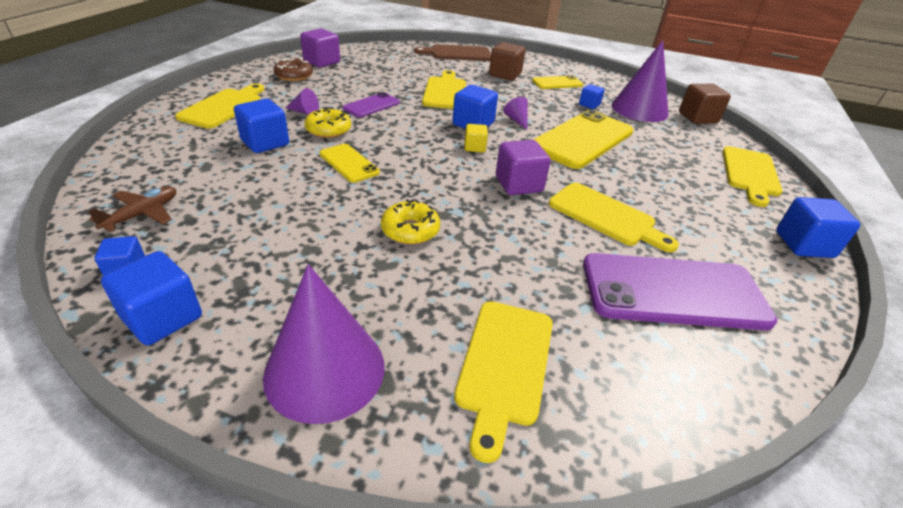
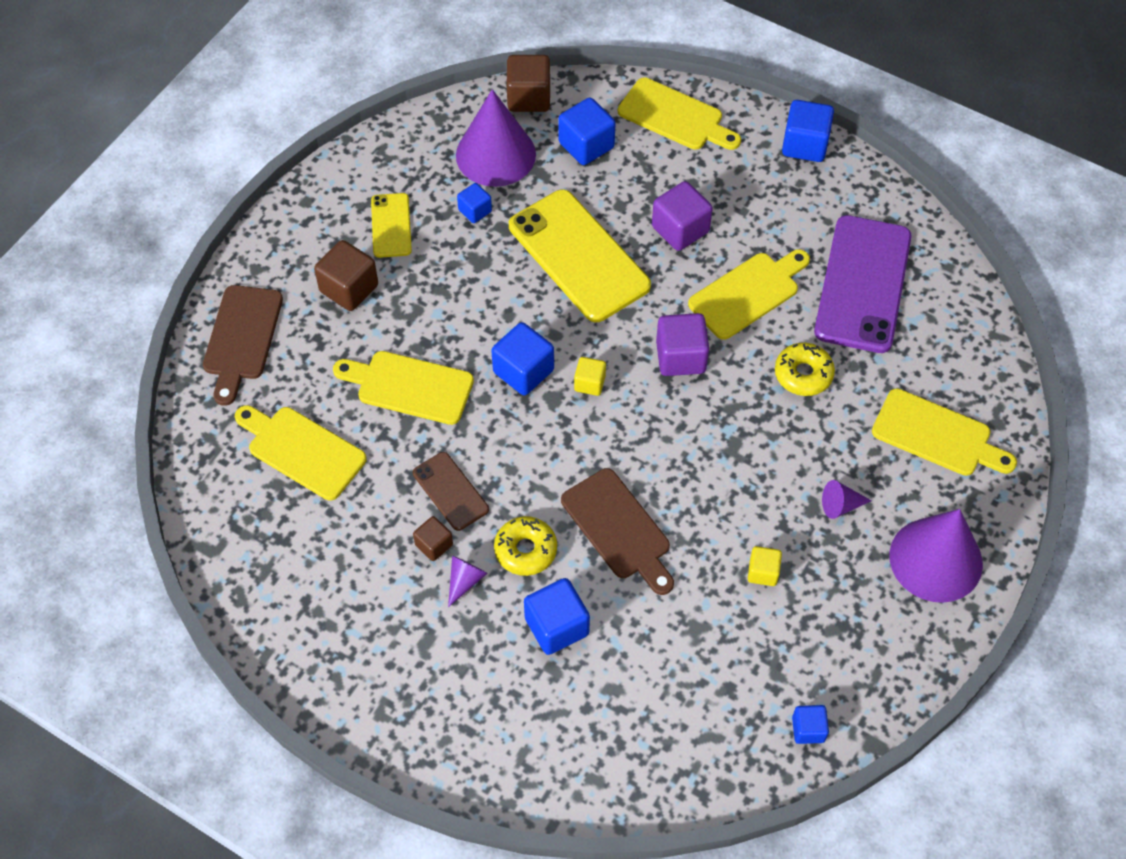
camera: 75 degrees left, 20 degrees up
brown plane [88,186,176,232] -> none
blue cube [101,251,202,345] -> blue cube moved to [558,97,616,165]
yellow cutting board [175,84,264,128] -> yellow cutting board moved to [235,405,367,500]
brown donut [274,58,313,81] -> none
purple cube [300,29,340,68] -> purple cube moved to [652,181,713,251]
yellow phone [319,144,380,183] -> brown cutting board [561,468,674,595]
purple phone [343,92,400,117] -> brown phone [413,452,489,531]
yellow donut [381,199,440,244] -> yellow donut moved to [775,343,835,396]
purple cone [504,97,528,130] -> purple cone moved to [822,480,872,519]
none -> brown cube [413,516,453,561]
none -> yellow cube [748,546,782,586]

